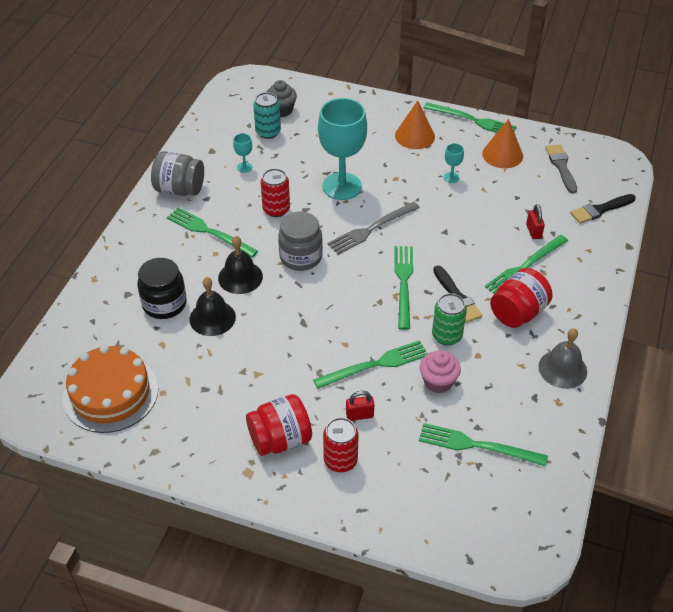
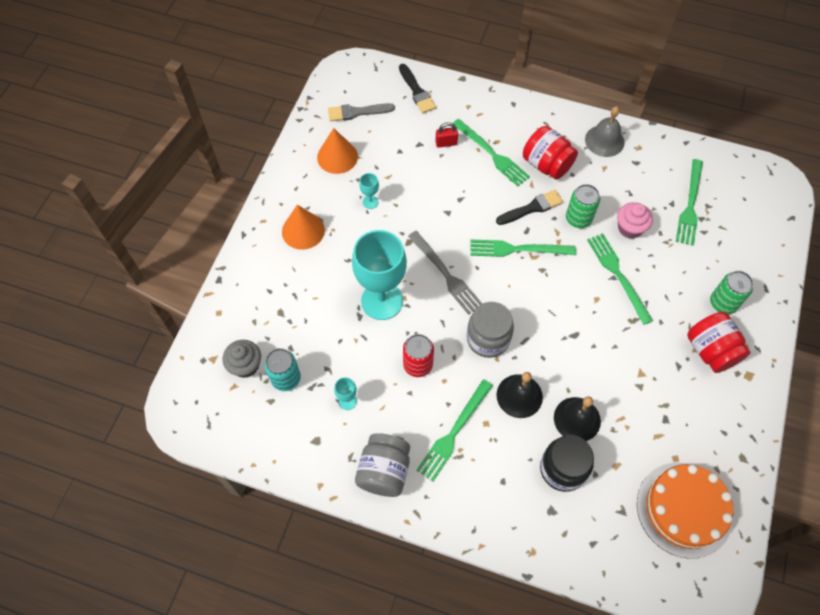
camera: 90 degrees left, 15 degrees up
red can [323,417,359,472] -> green can [710,271,754,314]
red padlock [346,391,374,421] -> none
green fork [424,103,517,133] -> none

